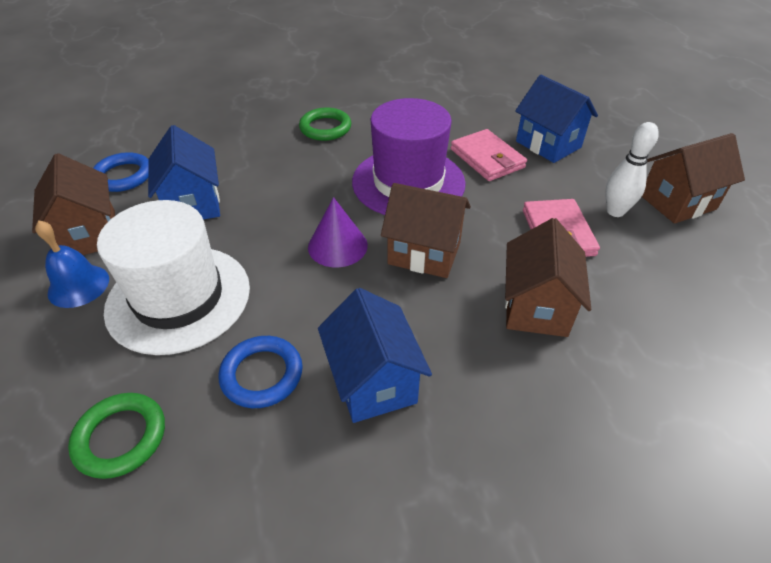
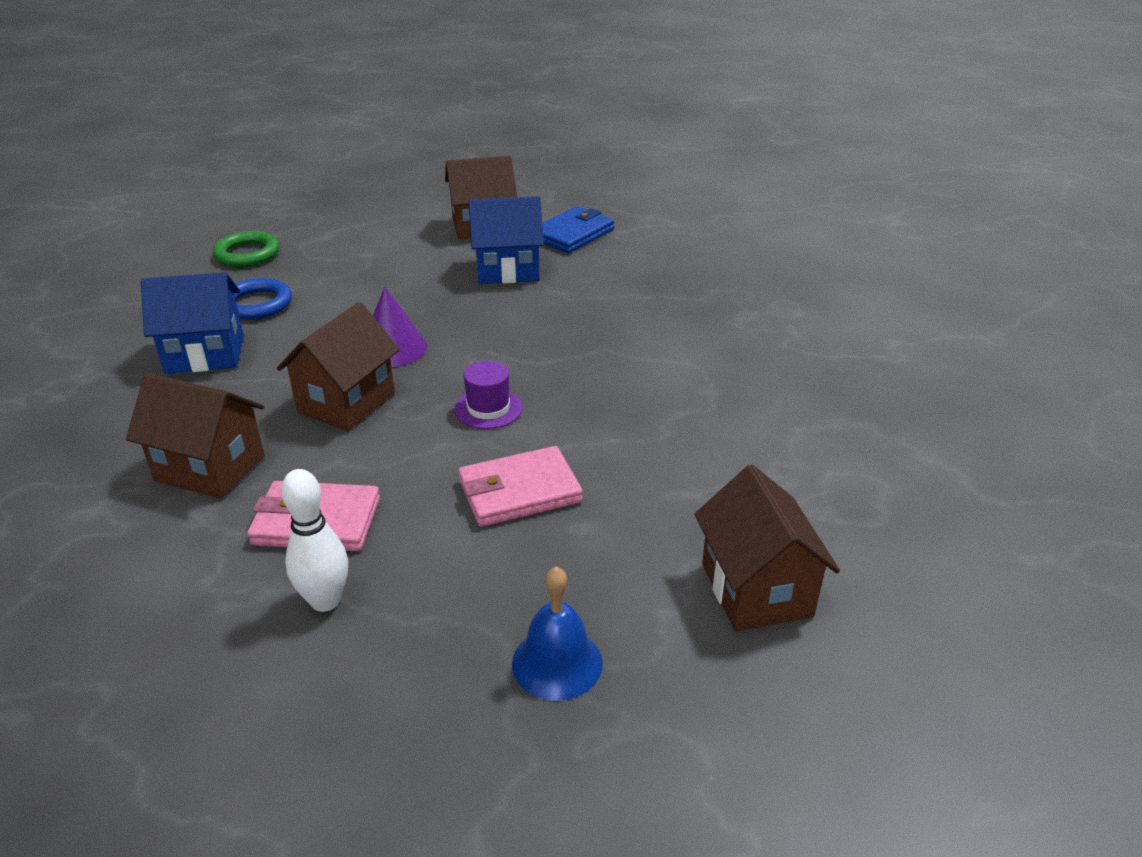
camera: 100 degrees right, 10 degrees down
blue bell [35,220,109,308] -> blue bell moved to [512,567,603,701]
blue ring [93,152,149,192] -> blue wallet [542,206,614,253]
white hat [97,200,250,355] -> none
green ring [299,108,351,141] -> none
purple hat [352,98,466,215] -> purple hat [454,361,523,429], size x0.43
blue house [515,75,598,163] -> none
brown house [642,133,745,224] -> brown house moved to [694,465,840,631]

